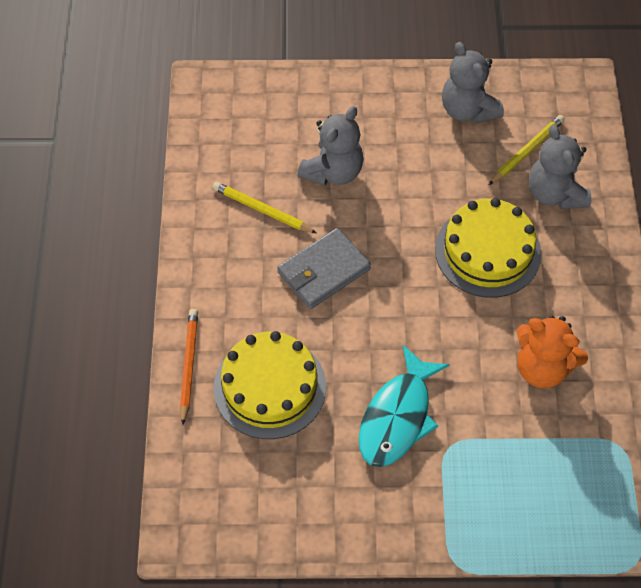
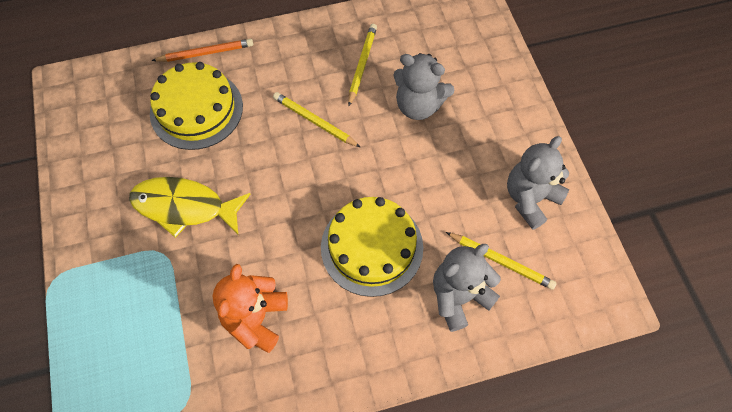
camera: 75 degrees right, 5 degrees up
grey wallet [277,228,371,309] -> yellow pencil [273,92,360,147]
turquoise fish [359,345,450,467] -> yellow fish [129,177,250,238]

